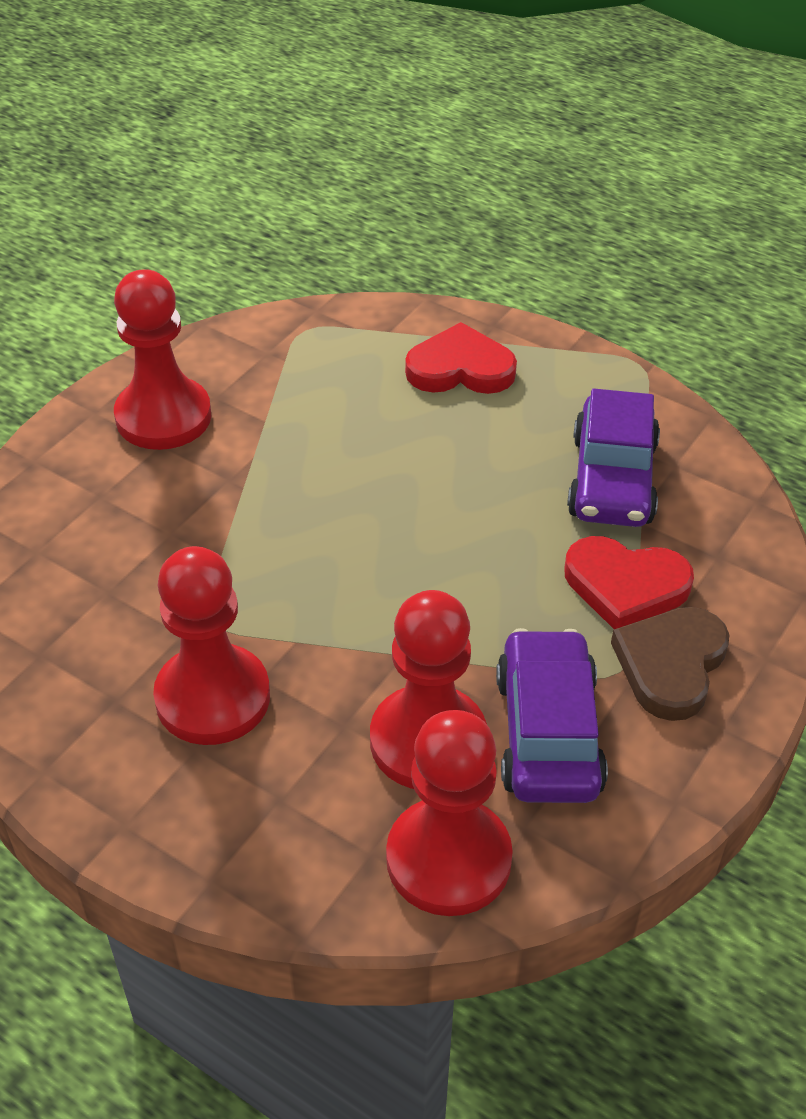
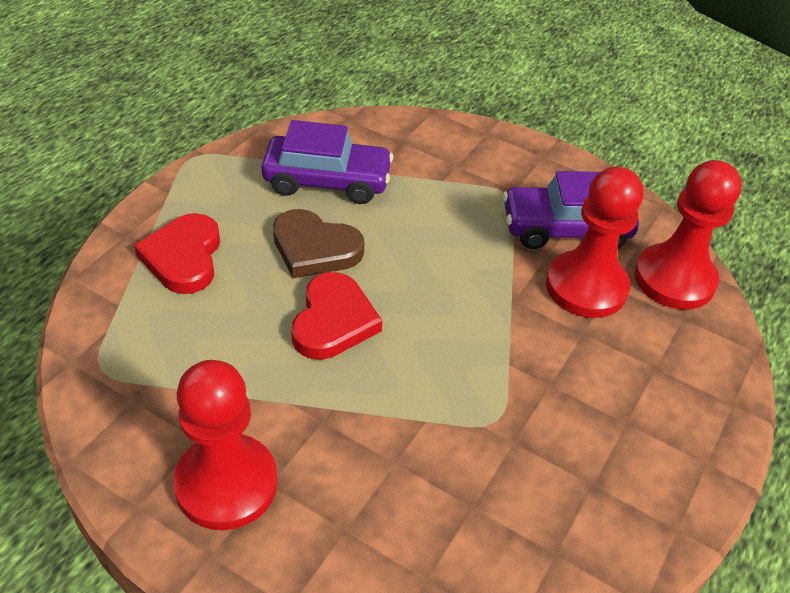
camera: 95 degrees left, 0 degrees up
red pawn [153,546,270,745] -> none
red heart [564,536,694,629] -> red heart moved to [291,272,382,360]
brown heart [611,607,729,721] -> brown heart moved to [273,209,364,278]

